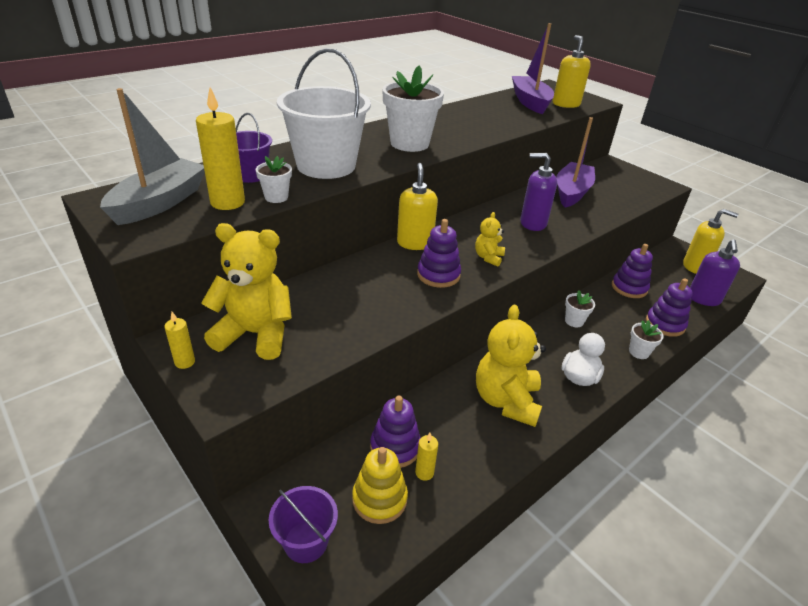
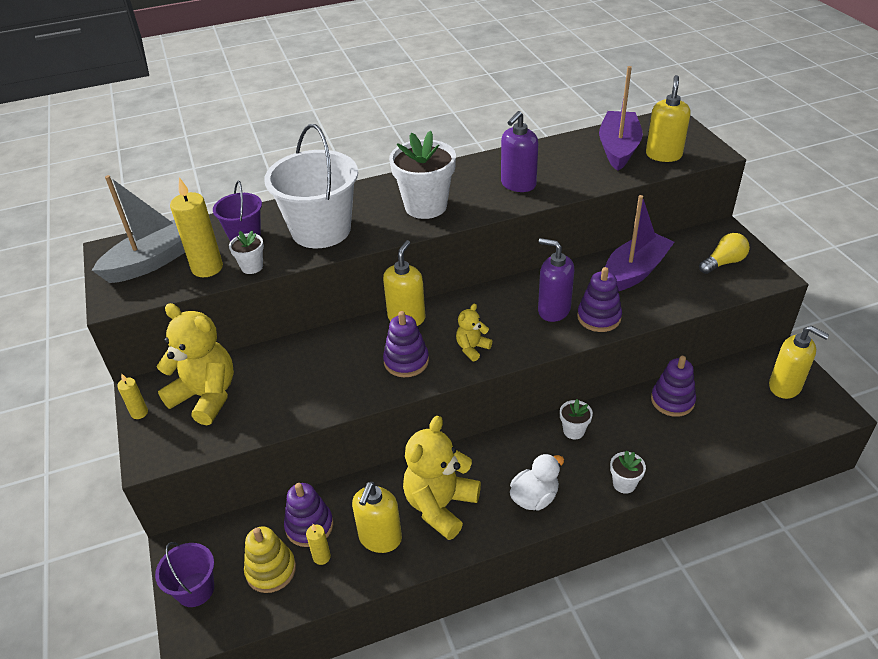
camera: 25 degrees right, 5 degrees up
purple stacking toy [646,278,693,337] -> purple stacking toy moved to [577,267,622,332]
purple soap dispenser [690,239,740,306] -> purple soap dispenser moved to [501,111,538,192]
none -> yellow soap dispenser [352,482,402,553]
none -> yellow light bulb [699,233,750,274]

